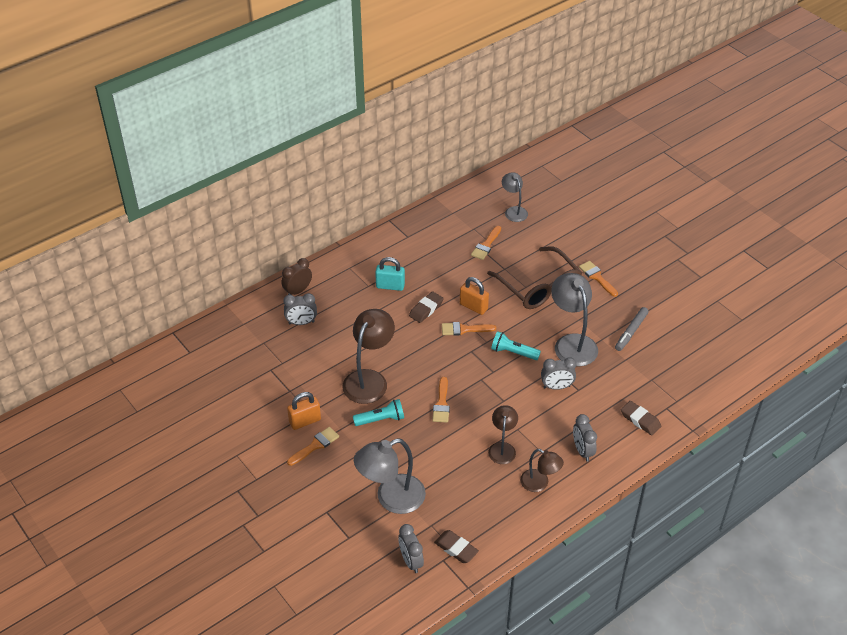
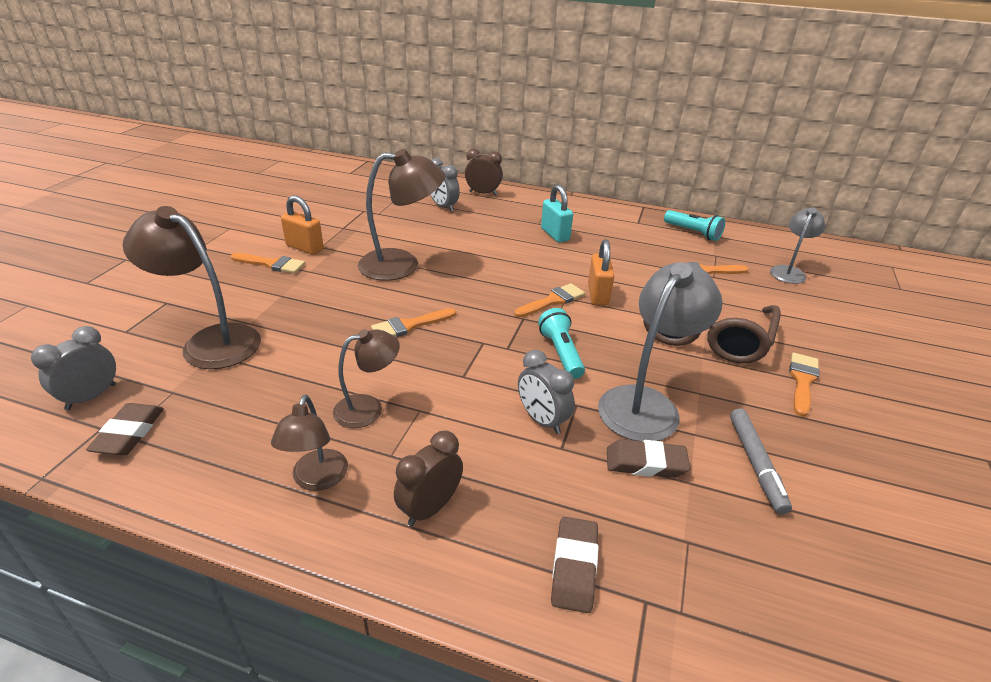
camera: 55 degrees right, 10 degrees down
turquoise flashlight [353,399,404,426] -> turquoise flashlight moved to [664,210,725,241]
grey lamp [354,439,426,514] -> brown lamp [123,206,261,369]
brown eraser [409,291,444,323] -> brown eraser moved to [607,439,690,478]
orange brush [442,322,496,336] -> orange brush turned 90 degrees clockwise [514,283,585,317]
grey clock [573,414,597,462] -> brown clock [394,431,463,526]
grey marker [615,307,649,351] -> grey marker turned 90 degrees counterclockwise [730,408,792,515]

